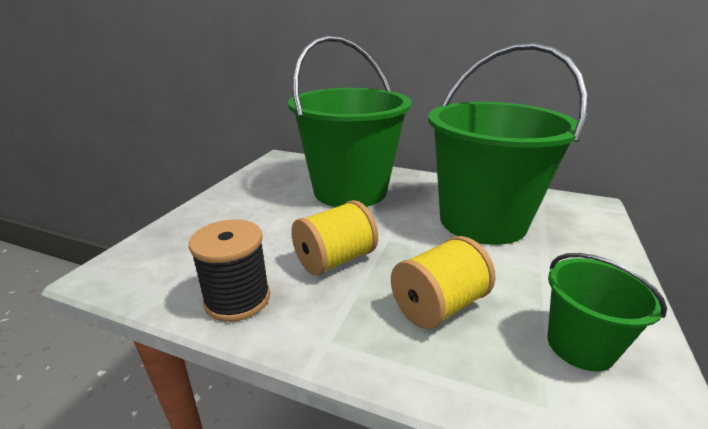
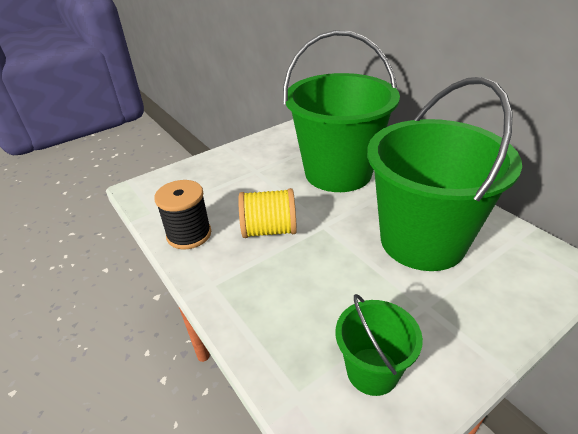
camera: 35 degrees right, 10 degrees up
yellow spool [391,236,496,329] -> none

